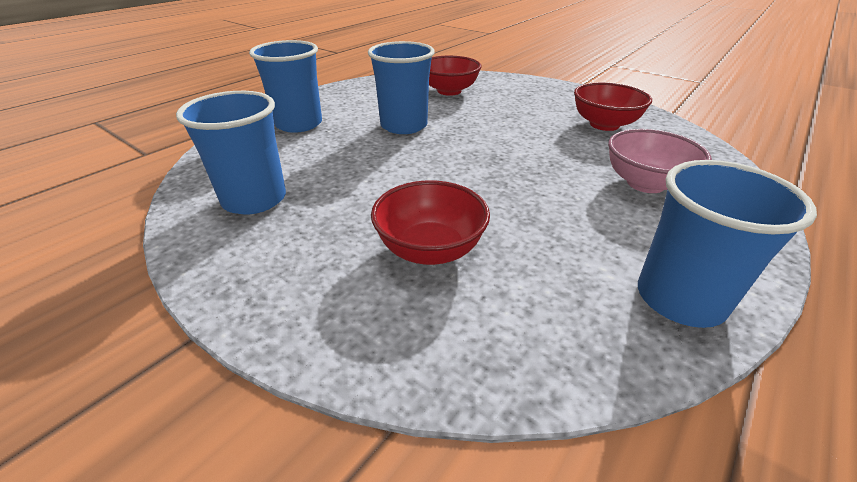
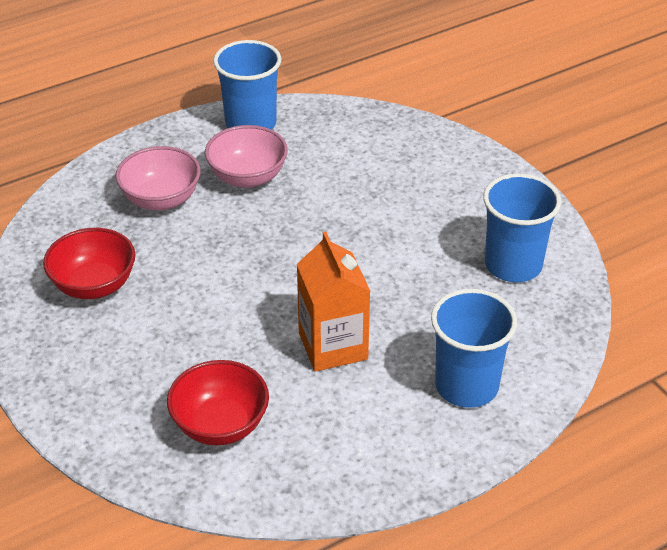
camera: 160 degrees left, 5 degrees up
blue cup [368,41,435,134] -> orange carton [297,231,371,372]
red bowl [371,180,490,265] -> none
none -> pink bowl [205,125,288,188]

